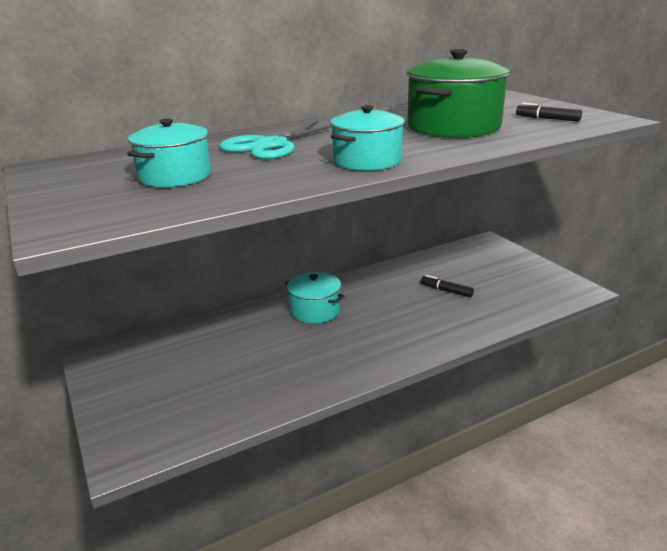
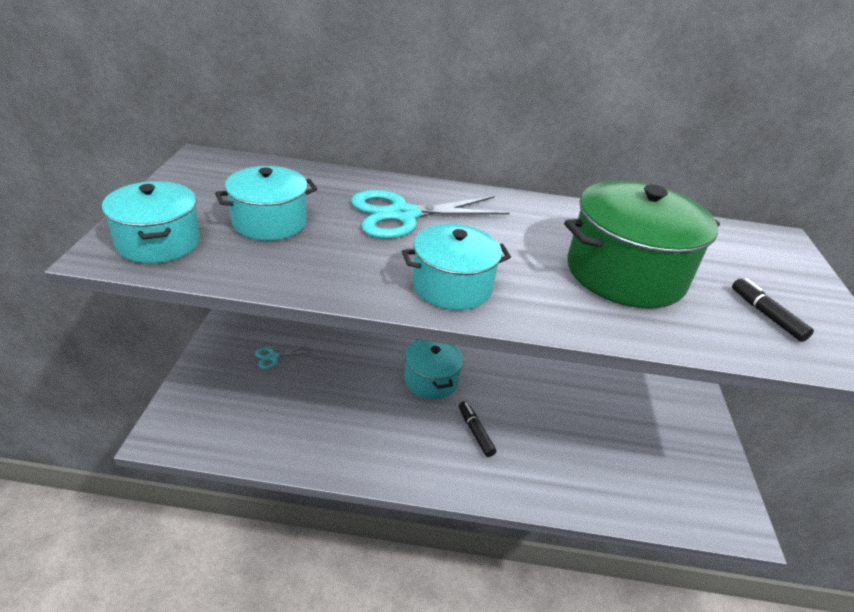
camera: 30 degrees right, 10 degrees up
black marker [421,275,474,297] -> black marker moved to [459,401,496,457]
none -> turquoise pot [102,181,200,263]
none -> turquoise scissors [255,344,311,369]

